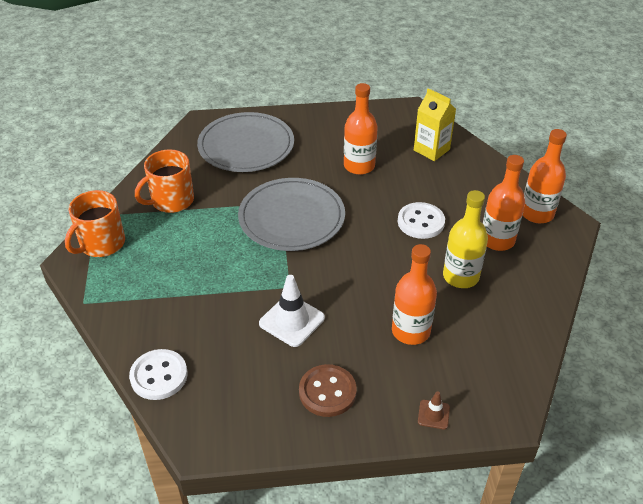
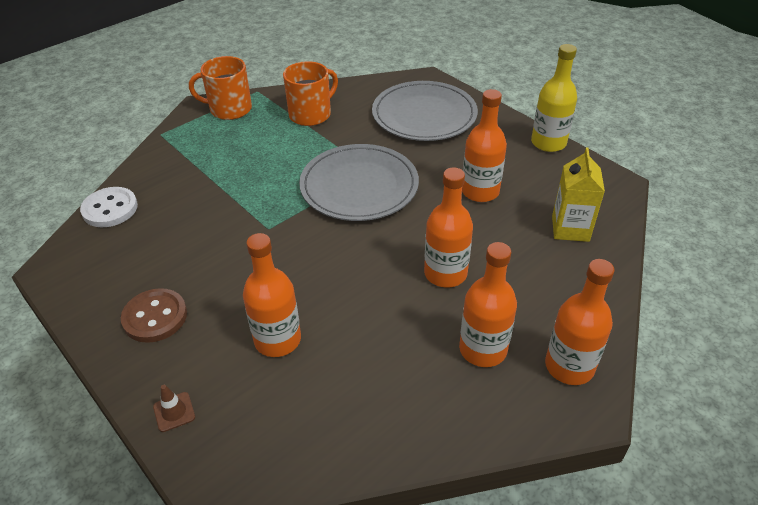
camera: 55 degrees right, 0 degrees up
orange mug [135,149,194,213] -> orange mug turned 120 degrees clockwise [283,61,338,126]
white traffic cone [259,275,325,347] -> none
white button [398,202,445,239] -> orange bottle [424,168,473,287]
yellow bottle [443,190,488,288] -> yellow bottle moved to [531,44,577,152]

